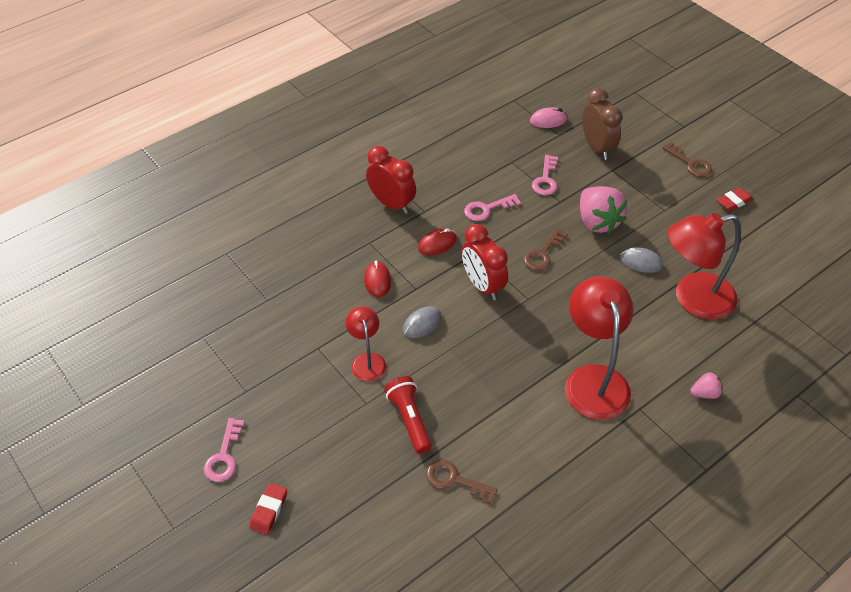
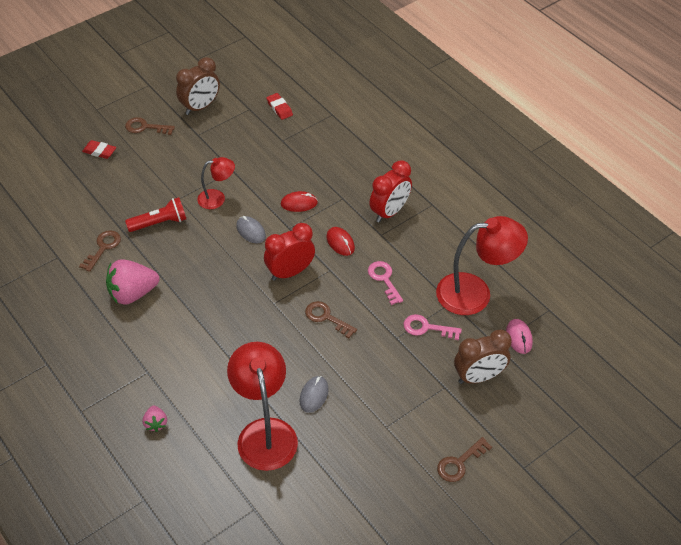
camera: 90 degrees right, 0 degrees up
pink key [204,418,245,482] -> brown key [125,117,175,135]
red lamp [565,276,634,420] -> red lamp moved to [436,216,528,315]
pink strawberry [580,186,627,234] -> pink strawberry moved to [106,259,159,305]
red eraser [717,187,753,211] -> red eraser moved to [266,93,293,120]
none -> brown clock [176,57,220,115]

